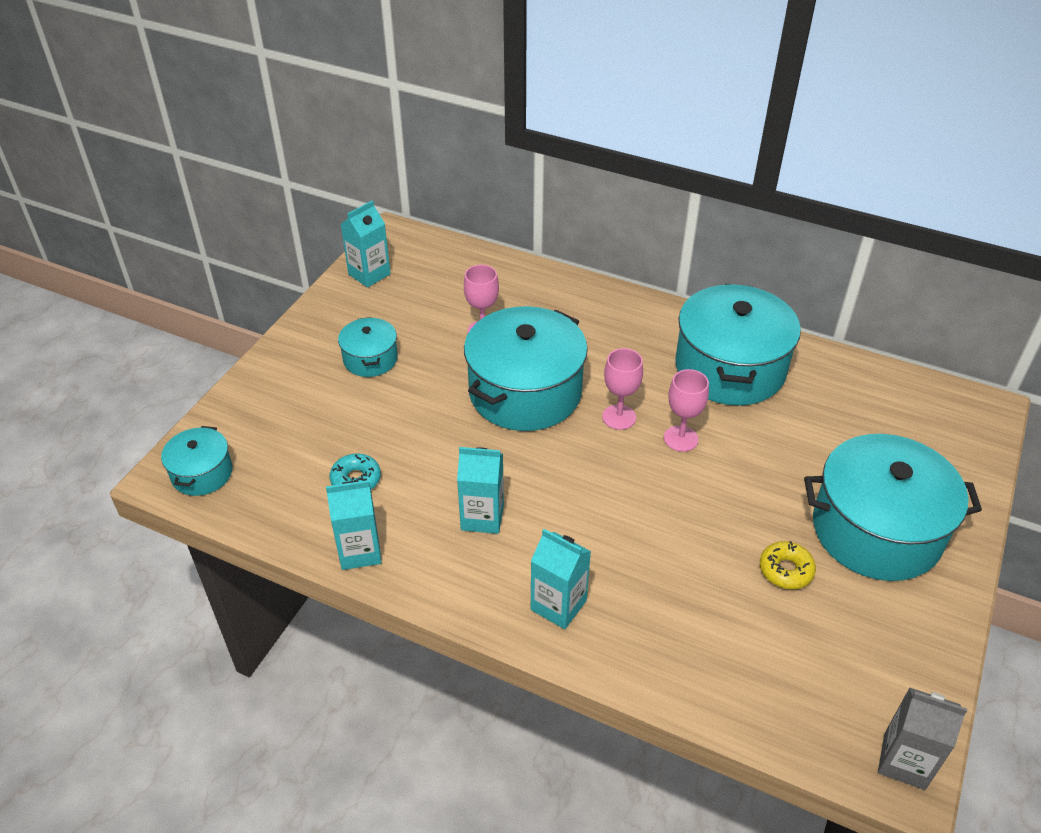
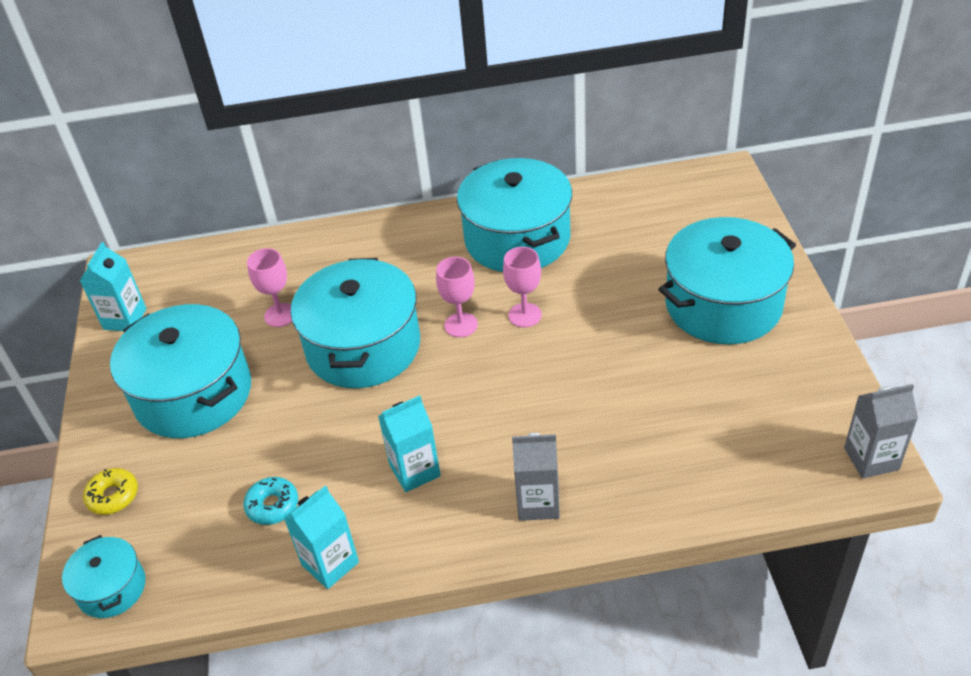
camera: 30 degrees left, 0 degrees up
turquoise pot [338,317,398,377] -> turquoise pot [110,304,251,438], size x2.00
turquoise carton [531,529,591,629] -> grey carton [512,433,560,521]
yellow donut [760,541,816,589] -> yellow donut moved to [83,468,138,515]

